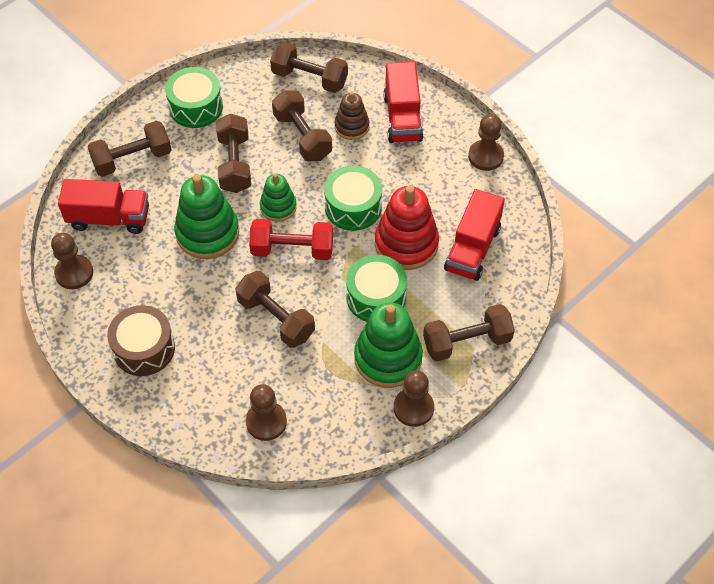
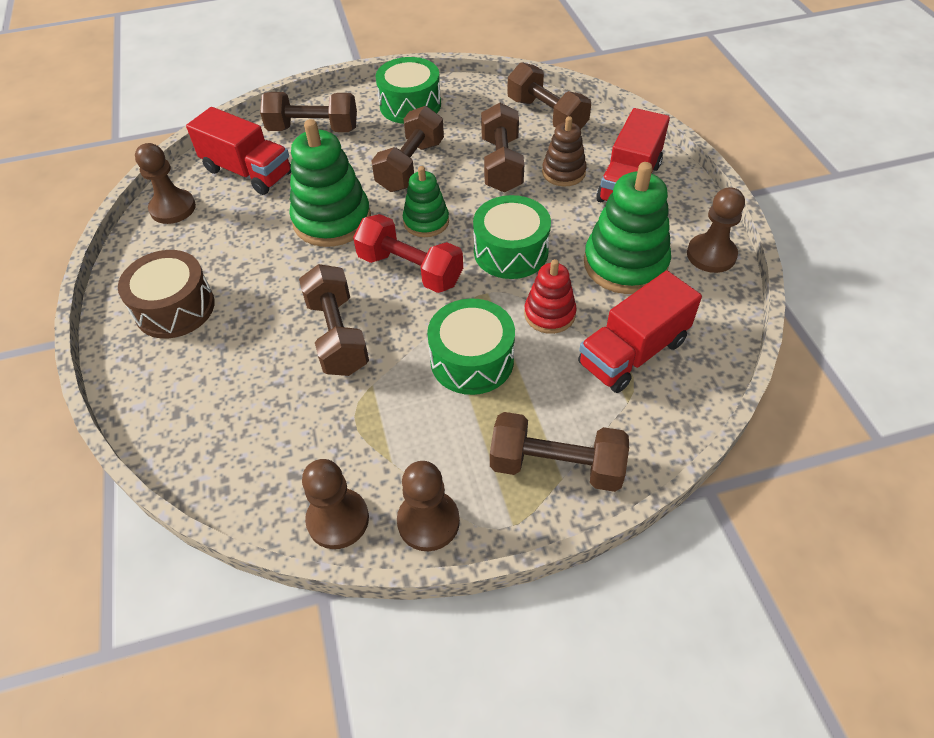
camera: 30 degrees right, 5 degrees down
brown pawn [246,384,287,441] -> brown pawn moved to [302,459,369,549]
green stacking toy [354,302,423,388] -> green stacking toy moved to [584,162,671,294]
red stacking toy [375,185,439,270] -> red stacking toy [524,259,577,334], size x0.58

